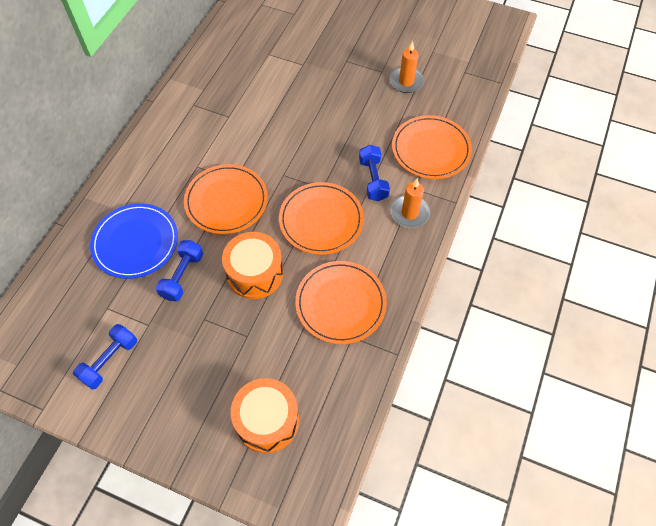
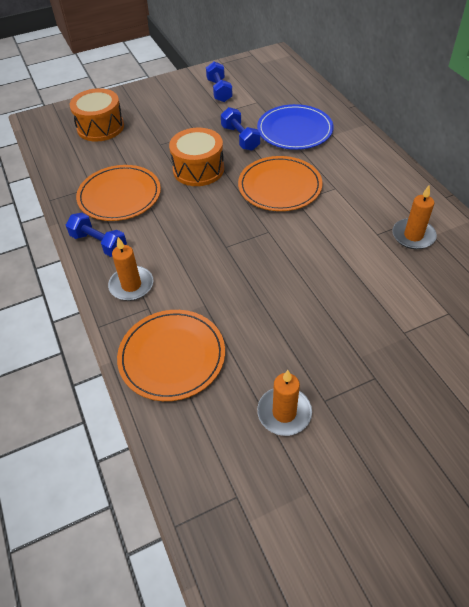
camera: 135 degrees right, 10 degrees down
orange plate [279,182,364,255] -> none
blue dumbbell [359,145,390,201] -> blue dumbbell moved to [66,213,127,257]
none -> orange candle [392,186,437,249]

